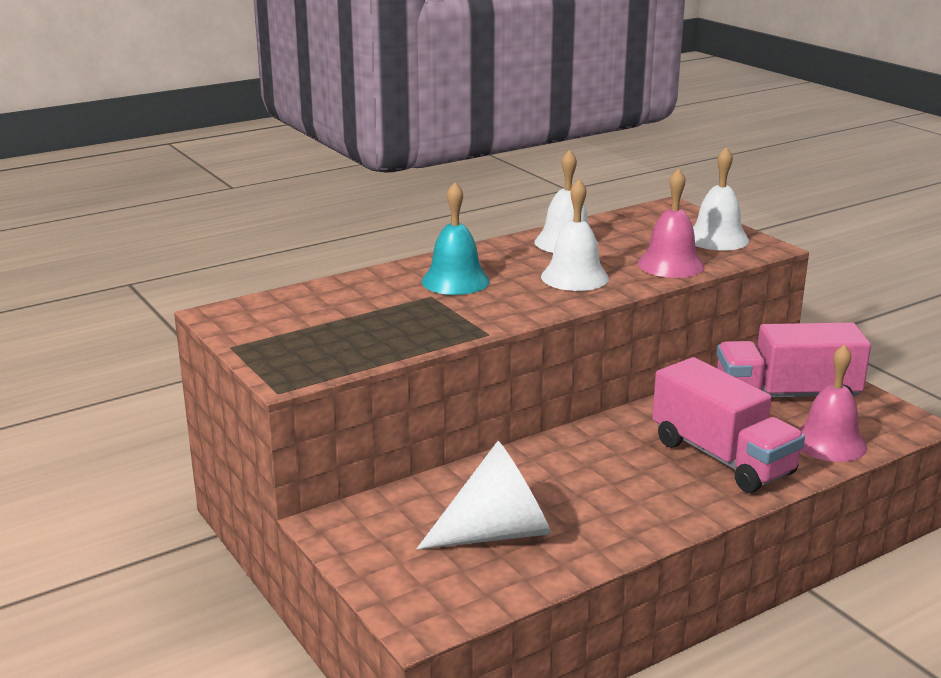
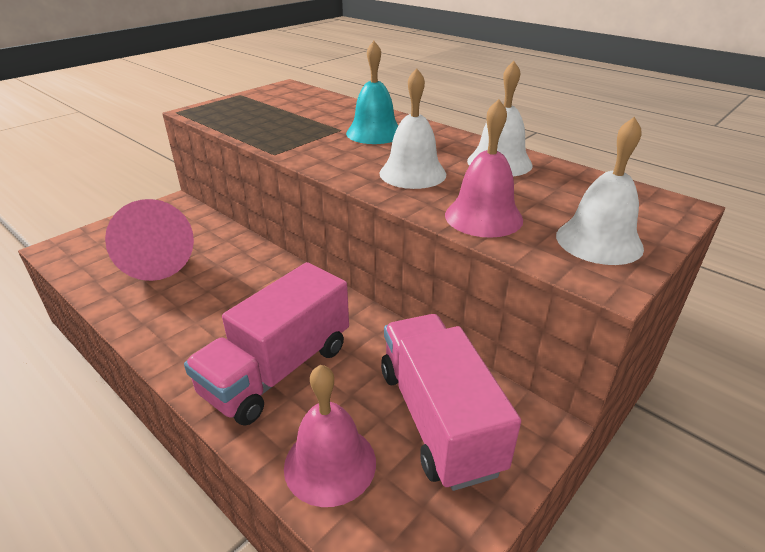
camera: 75 degrees right, 10 degrees up
white cone [416,441,551,550] -> pink cone [105,199,194,281]

